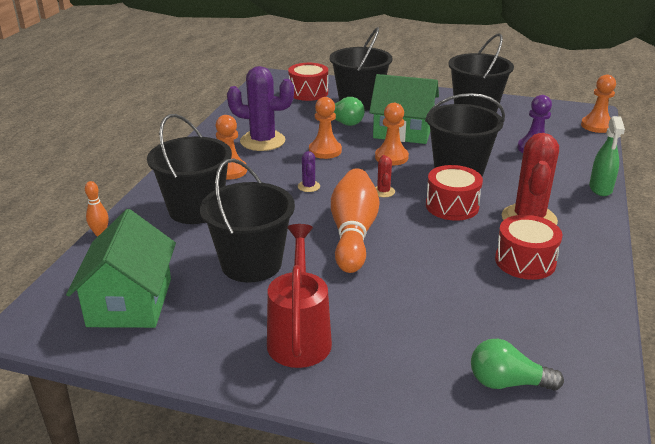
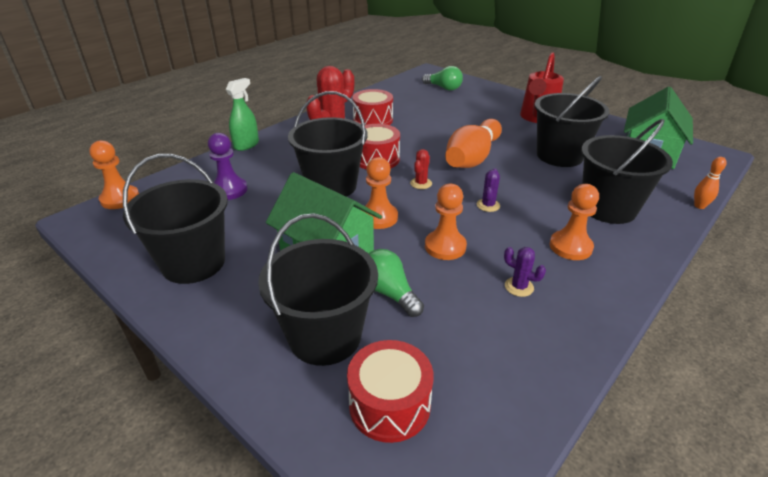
camera: 155 degrees left, 5 degrees up
purple cactus [227,66,294,151] -> purple cactus [504,247,546,297], size x0.45

